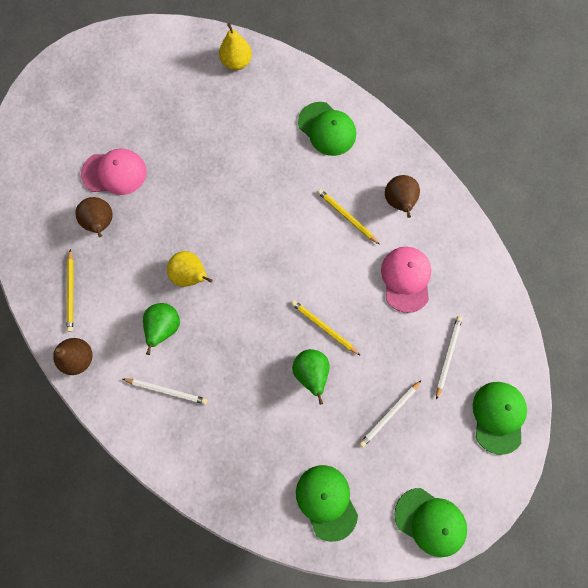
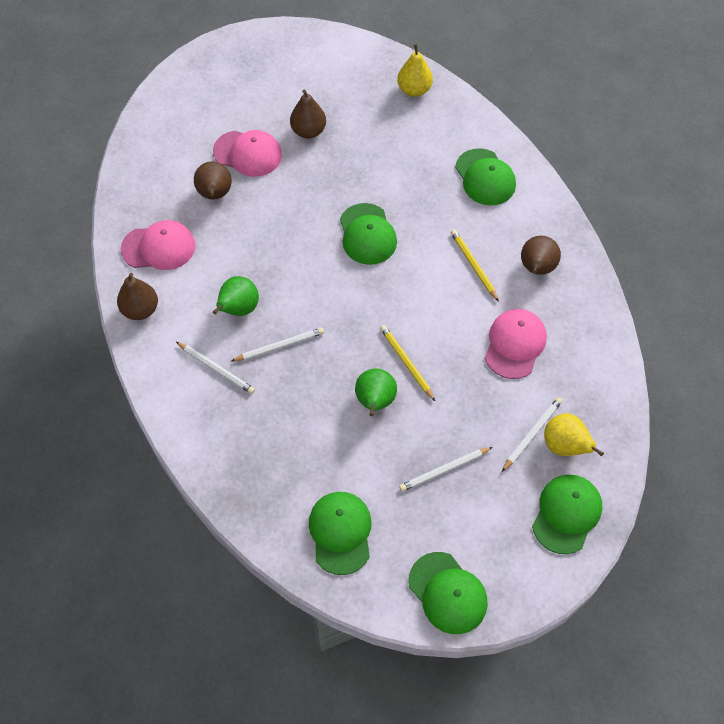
camera: 20 degrees right, 15 degrees down
yellow pencil [67,249,73,332] -> pink cap [121,220,196,270]
yellow pear [167,251,213,287] -> yellow pear moved to [544,414,604,456]
none -> white pencil [231,328,324,361]
none -> brown pear [290,90,326,138]
none -> green cap [340,203,397,265]

